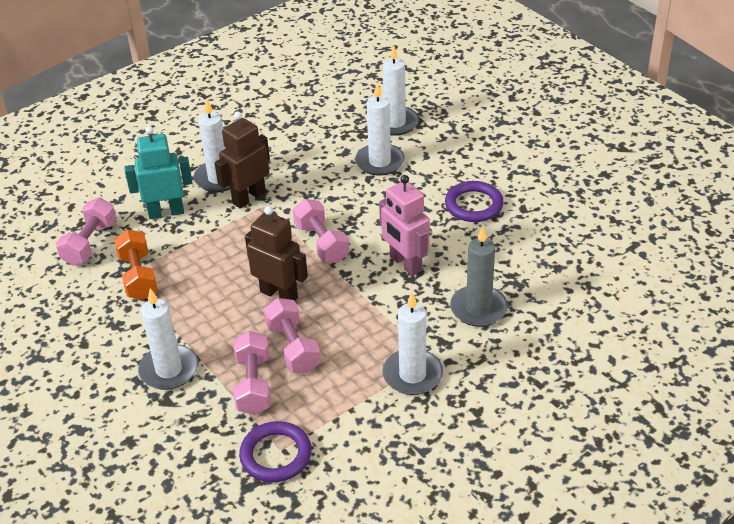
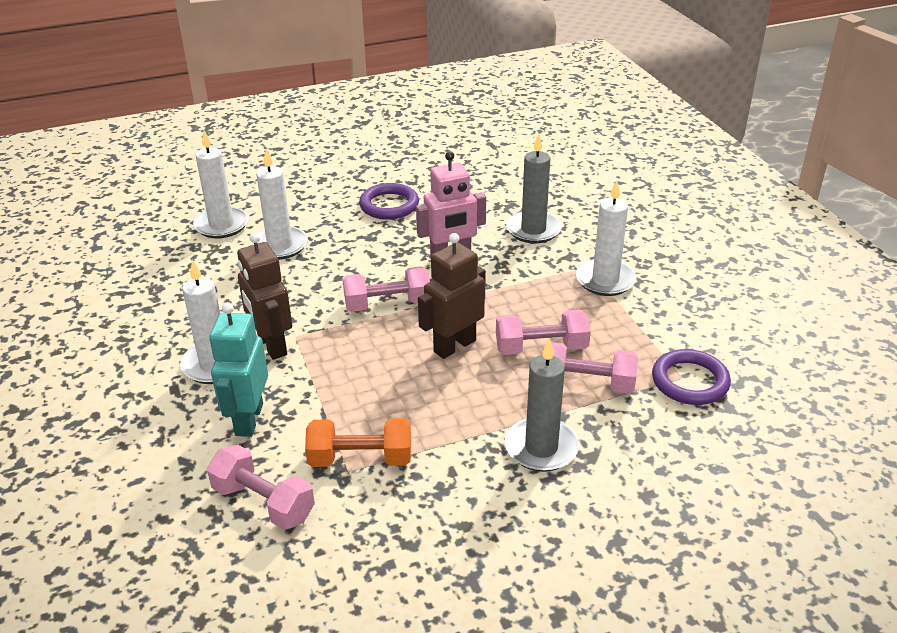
camera: 75 degrees left, 5 degrees down
white candle [138,288,198,390] -> grey candle [505,339,579,472]

